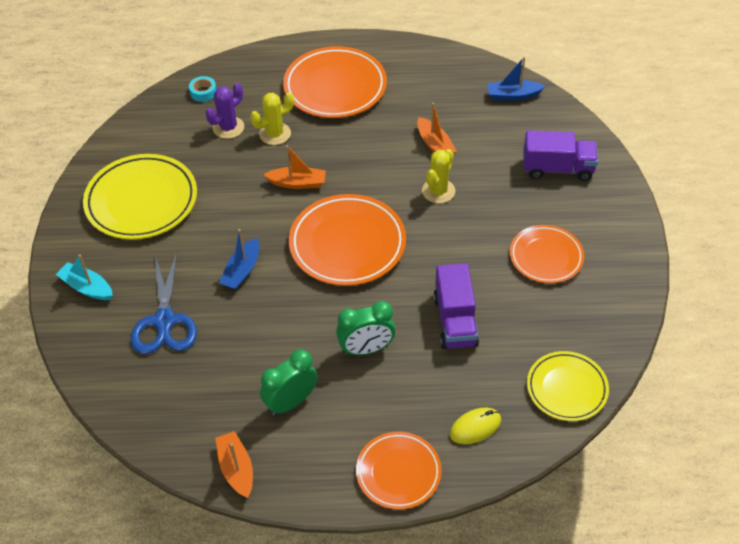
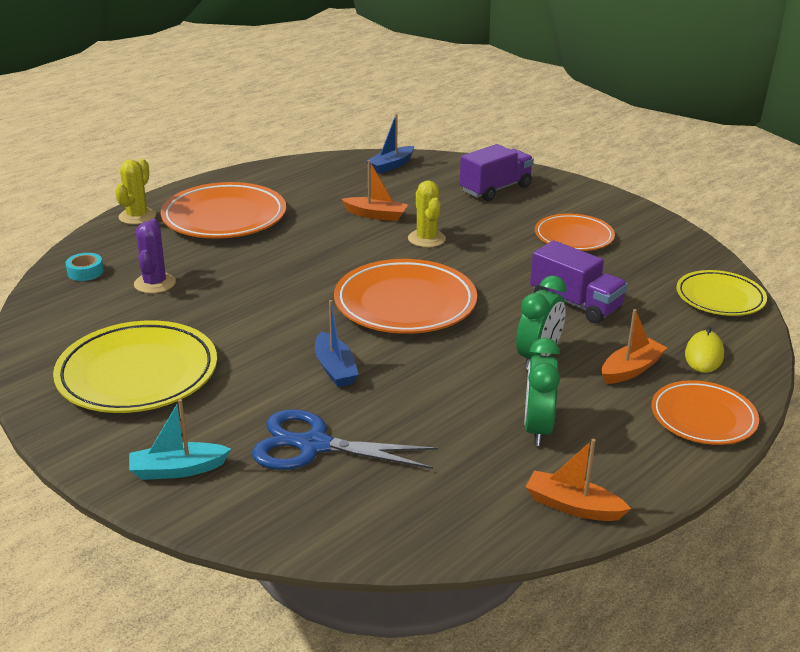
camera: 45 degrees left, 20 degrees down
blue scissors [131,252,197,354] -> blue scissors turned 150 degrees clockwise [252,409,439,470]
yellow cactus [250,92,294,145] -> yellow cactus moved to [115,159,156,225]
orange boat [263,145,326,189] -> orange boat moved to [602,309,667,384]

